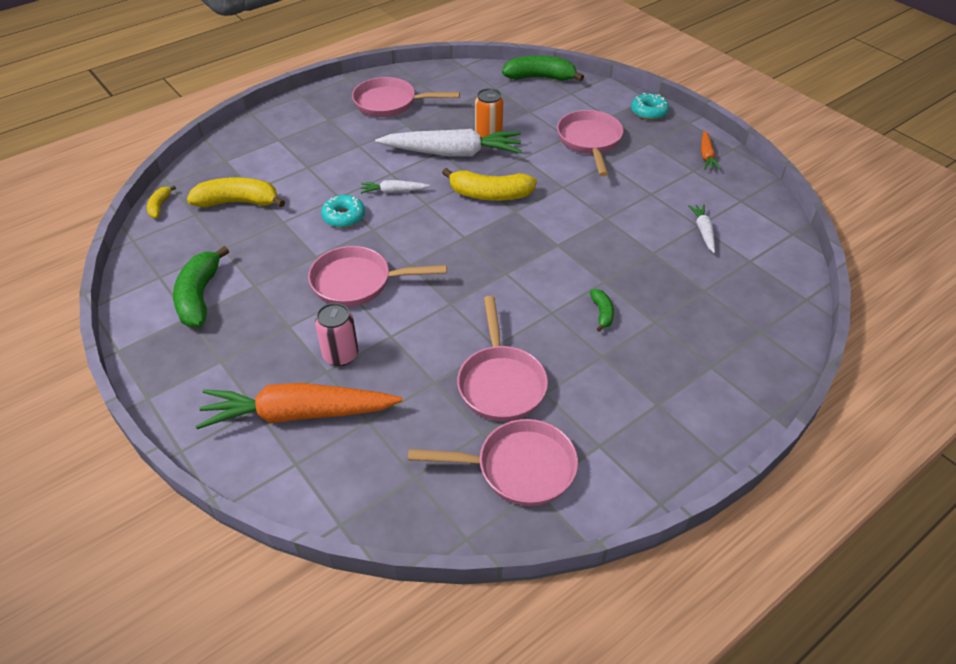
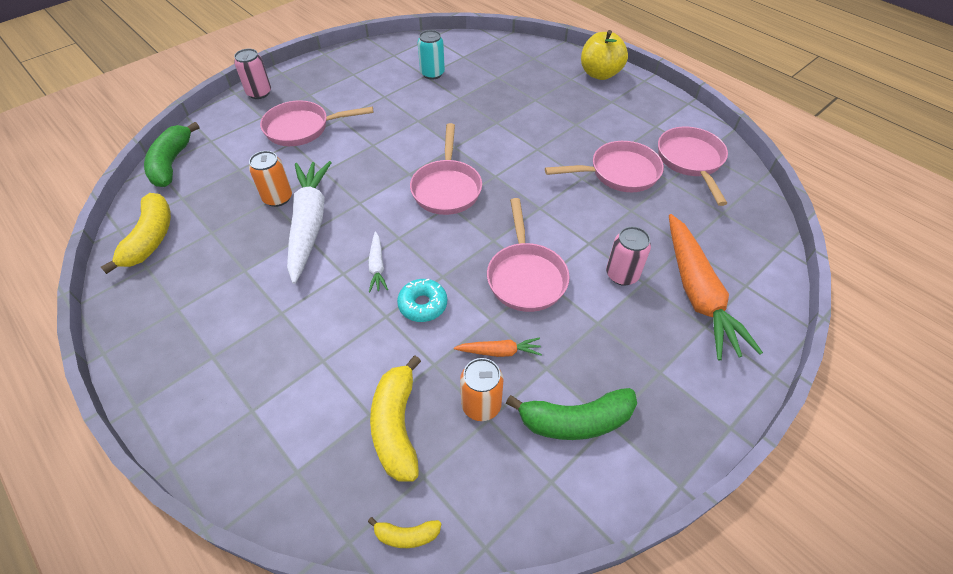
camera: 95 degrees left, 5 degrees up
pink pan [352,77,460,117] -> pink pan moved to [410,123,482,215]
yellow banana [442,168,537,201] -> yellow banana moved to [101,193,171,274]
green banana [590,289,614,332] -> none
turquoise donut [631,93,669,120] -> pink can [234,49,271,99]
white carrot [688,204,715,253] -> turquoise can [417,30,445,80]
orange carrot [701,131,721,170] -> orange carrot moved to [454,338,542,357]
none -> orange can [460,358,504,421]
none -> yellow apple [581,30,628,80]

